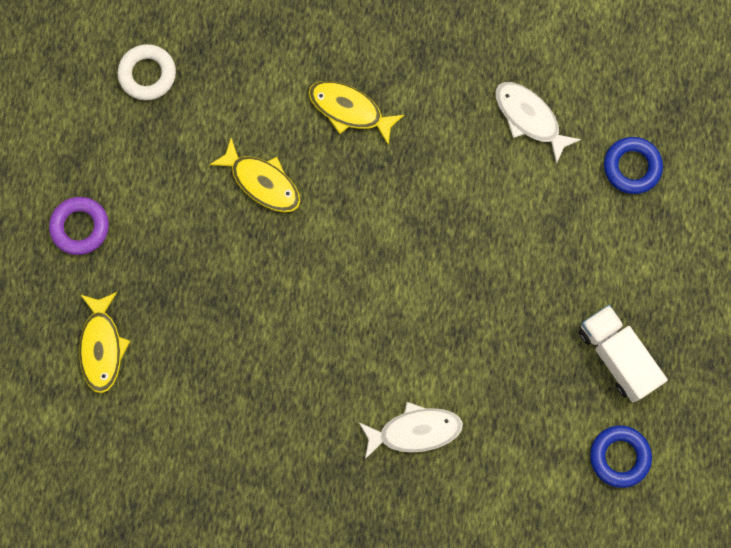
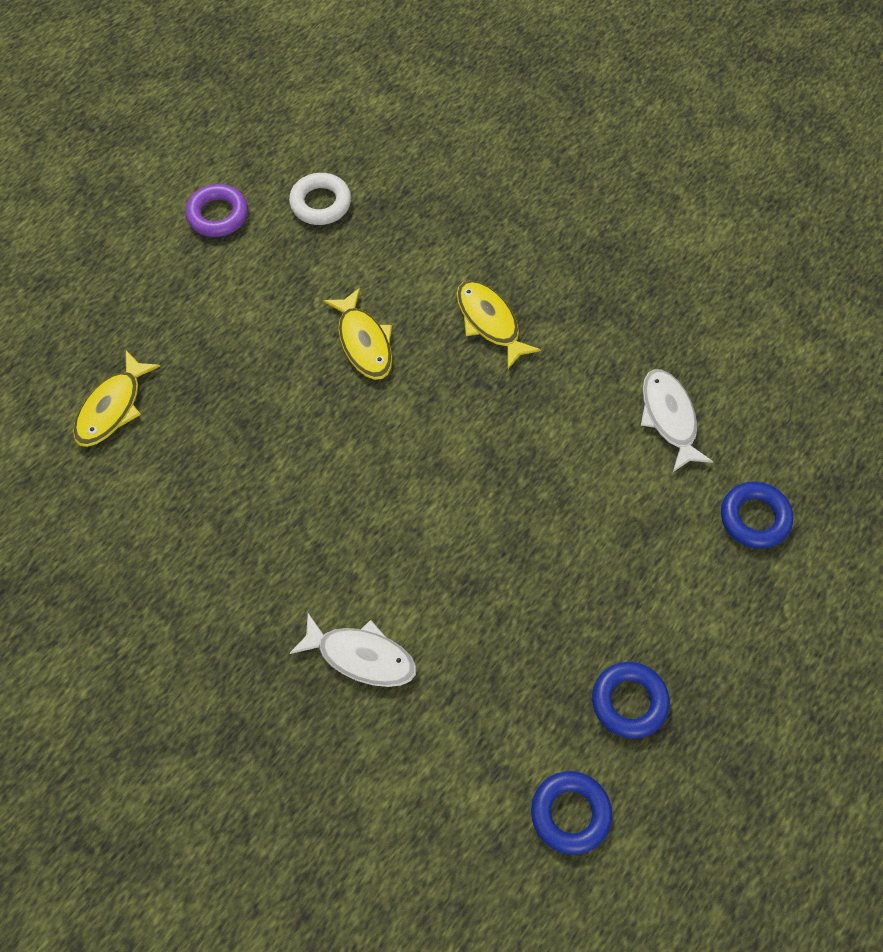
camera: 30 degrees right, 15 degrees down
purple ring [49,197,109,255] -> purple ring moved to [186,184,248,237]
white truck [579,305,668,402] -> blue ring [592,662,670,739]

